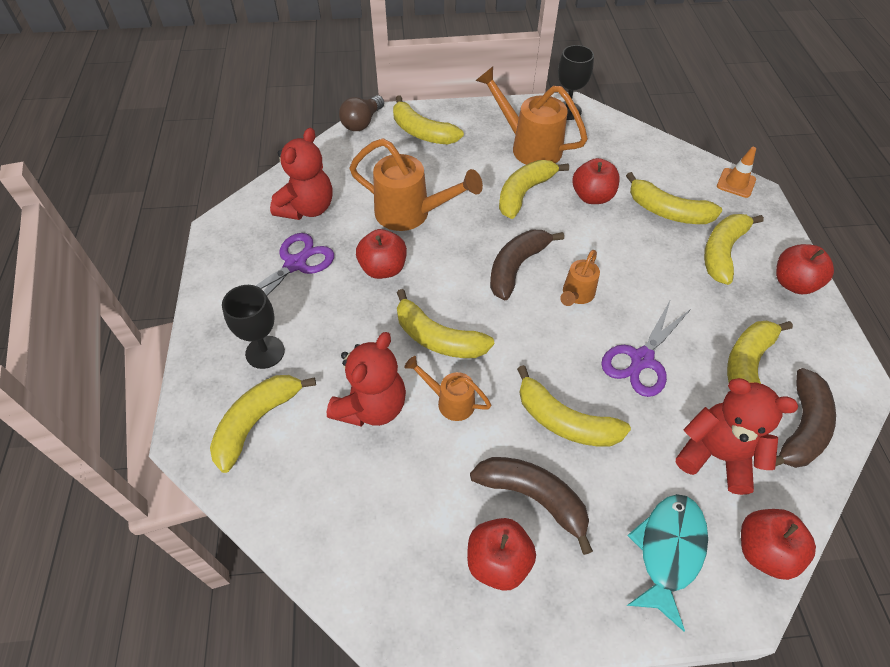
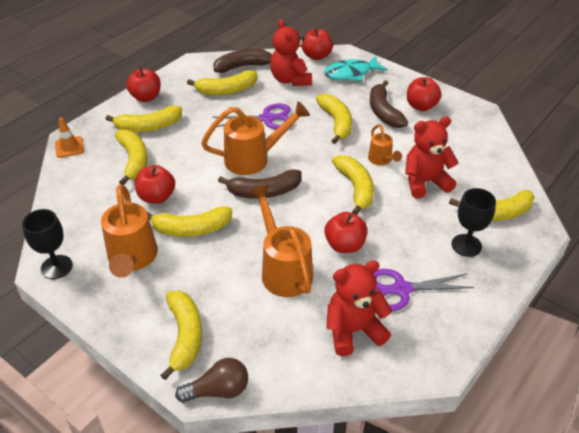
camera: 135 degrees left, 10 degrees down
orange watering can [560,250,600,306] -> orange watering can [201,101,310,175], size x1.82

